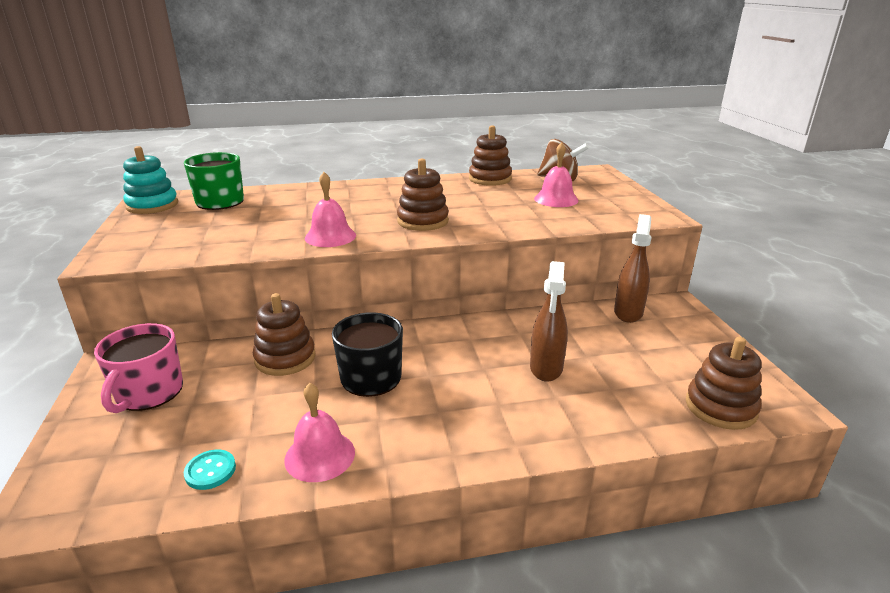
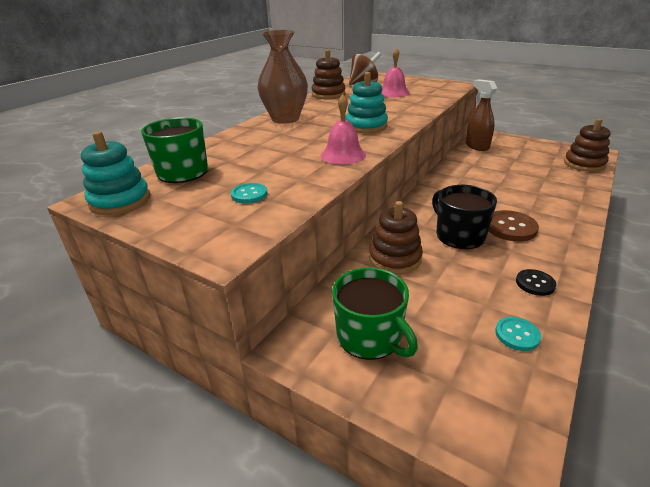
camera: 45 degrees left, 5 degrees up
pink mug [94,323,183,413] -> green mug [332,267,418,360]
pink bell [284,383,355,482] -> black button [516,269,556,296]
brown stacking toy [397,159,449,231] -> turquoise stacking toy [346,72,388,133]
brown spray bottle [530,261,568,382] -> none
none -> turquoise button [231,183,268,204]
none -> brown vase [258,30,308,124]
none -> brown button [488,210,539,242]

